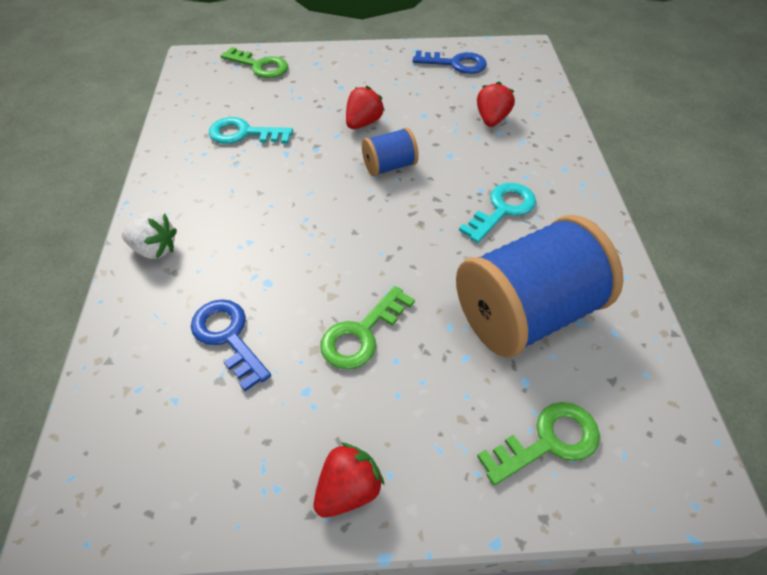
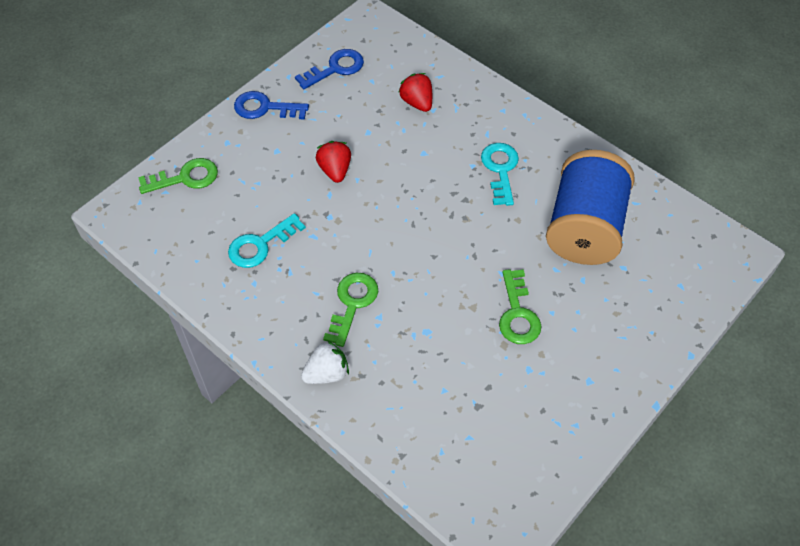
camera: 45 degrees left, 5 degrees up
blue key [191,299,271,391] -> blue key moved to [234,91,309,120]
red strawberry [314,442,385,518] -> none
blue spool [362,127,419,176] -> none
green key [477,402,600,485] -> green key moved to [323,273,378,347]

